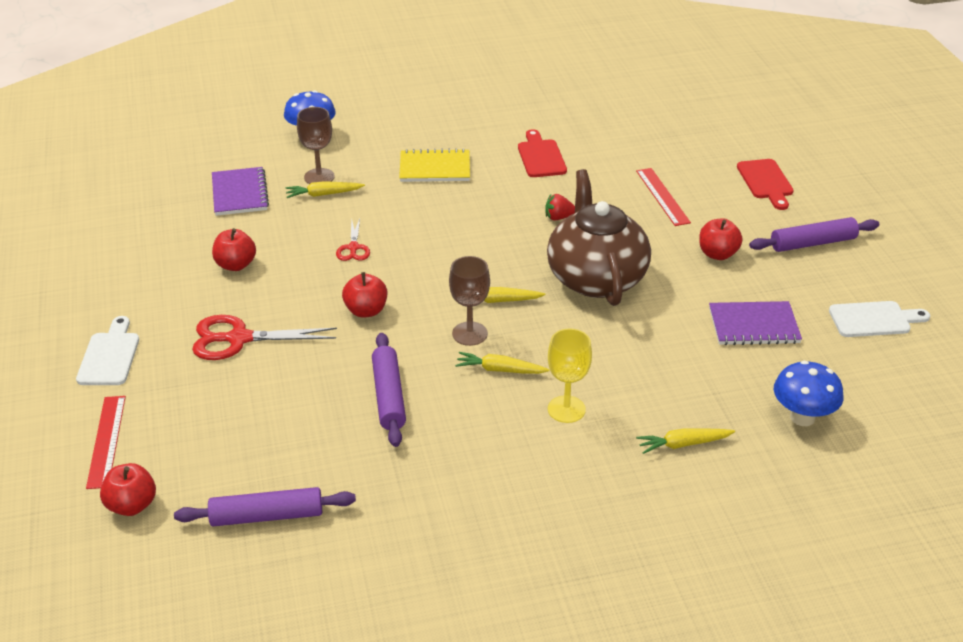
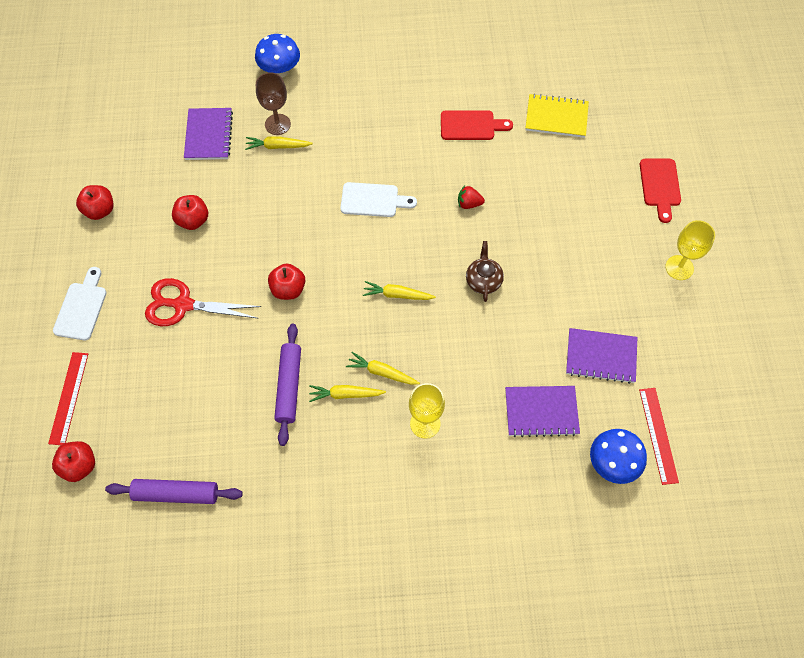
camera: 10 degrees right, 25 degrees up
red scissors [336,218,370,261] -> none
yellow notebook [399,148,470,182] -> yellow notebook moved to [525,94,589,138]
brown goblet [449,256,490,346] -> none
red cutting board [518,129,567,177] -> red cutting board turned 90 degrees clockwise [441,110,513,140]
brown teapot [547,169,651,306] -> brown teapot [466,241,504,302], size x0.44
red ruler [636,168,691,226] -> red ruler moved to [639,388,679,485]
yellow carrot [636,428,735,454] -> yellow carrot moved to [309,385,386,402]
red apple [699,219,743,260] -> red apple moved to [76,185,114,220]
purple rolling pin [749,217,879,252] -> yellow goblet [665,220,715,280]
white cutting board [829,301,930,337] -> white cutting board moved to [340,182,417,217]
none -> purple notebook [505,386,580,437]

